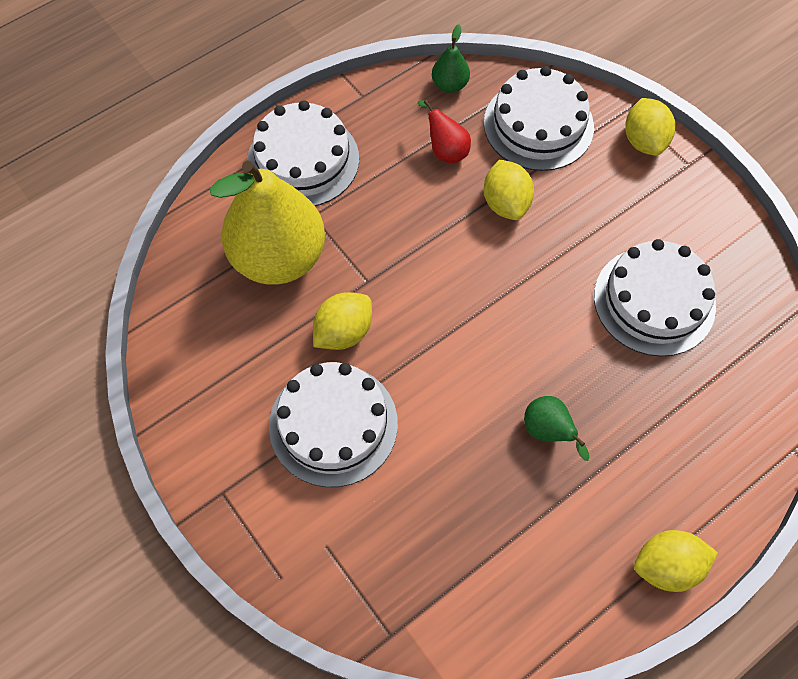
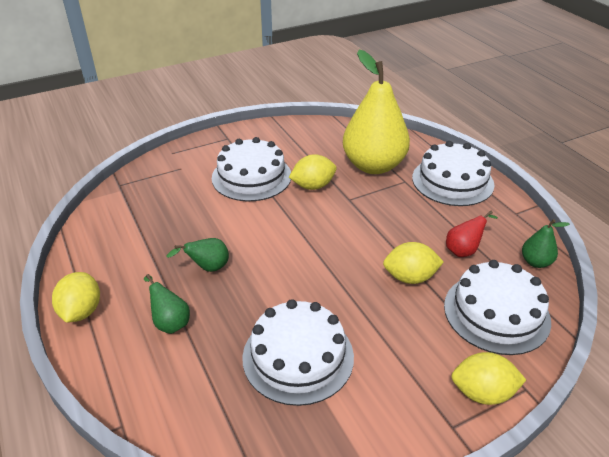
camera: 100 degrees right, 25 degrees down
yellow lemon [313,292,372,350] -> yellow lemon turned 75 degrees counterclockwise [289,154,337,190]
none -> green pear [144,274,190,334]

